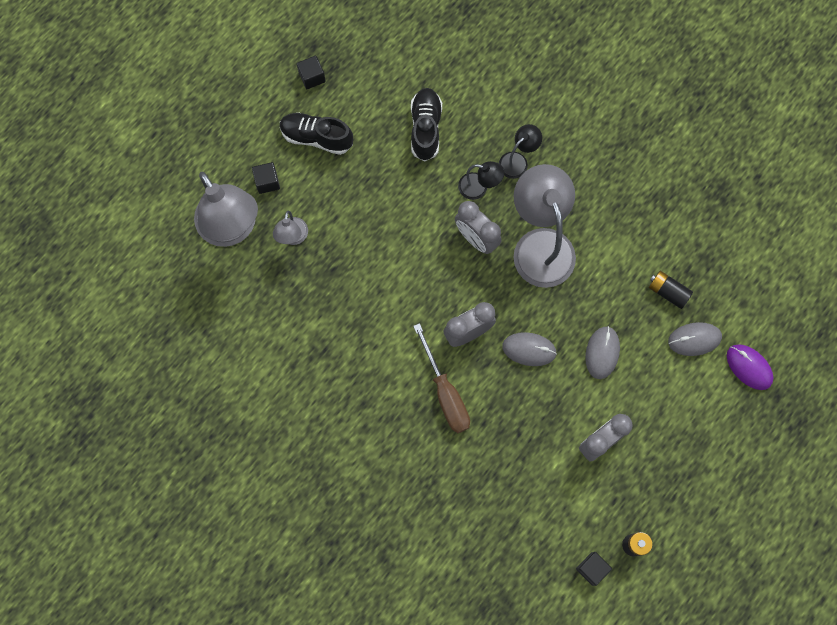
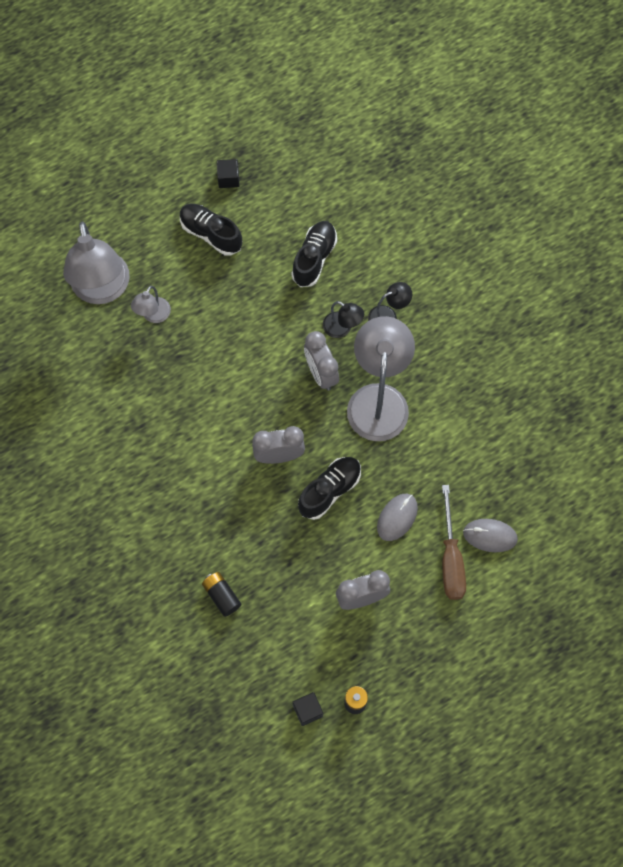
camera: 20 degrees right, 5 degrees down
black cube [252,162,280,194] -> none
brown screwdriver [413,323,470,433] -> brown screwdriver moved to [442,485,466,600]
grey mouse [502,332,557,366] -> black shoe [298,457,361,520]
black battery [648,271,693,309] -> black battery moved to [202,572,242,617]
purple mouse [727,344,773,390] -> none

